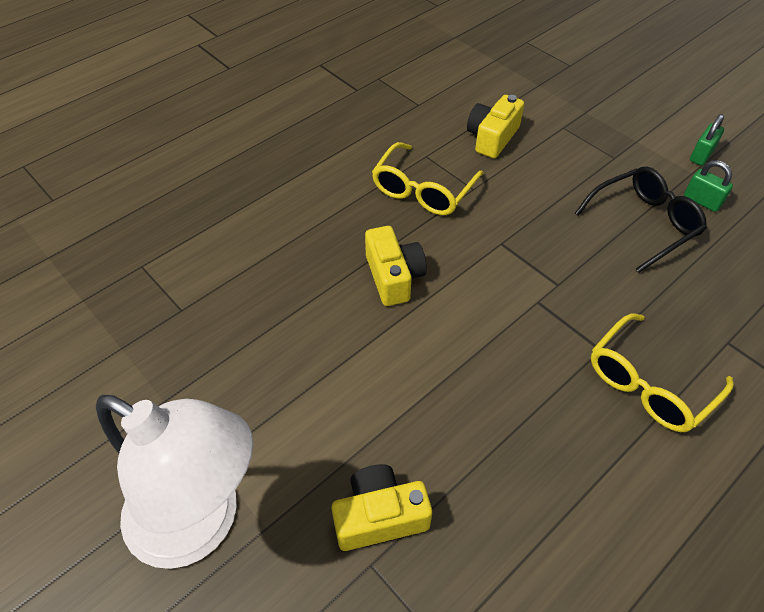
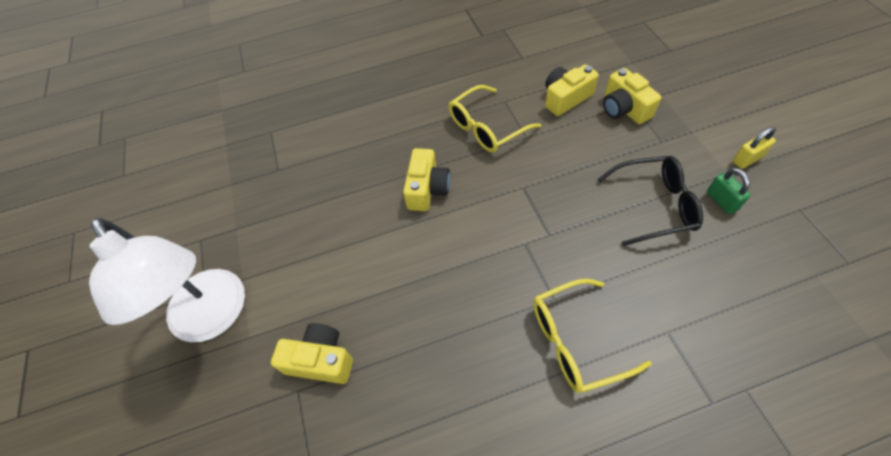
camera: 30 degrees right, 5 degrees up
green padlock [690,114,724,166] -> yellow padlock [733,127,776,169]
none -> yellow camera [603,68,661,124]

